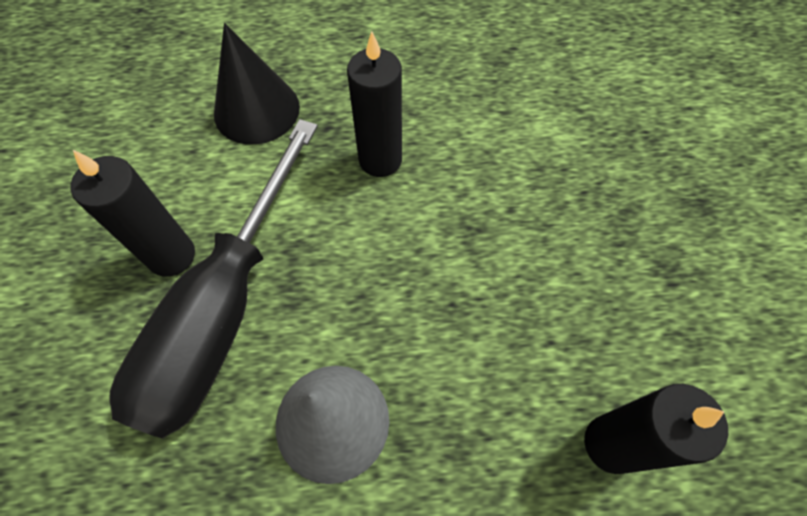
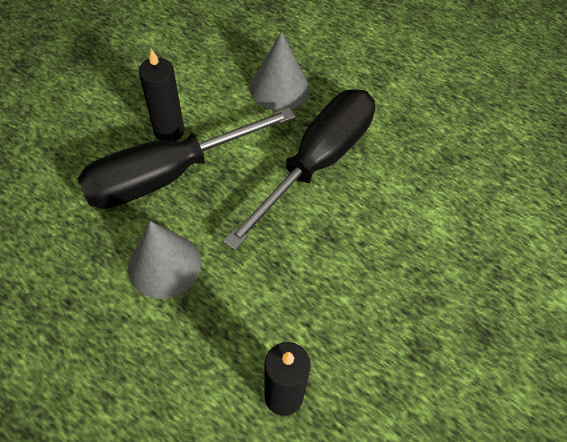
camera: 40 degrees right, 5 degrees down
black cone [214,23,300,145] -> grey cone [250,31,310,111]
black candle [347,32,402,177] -> black screwdriver [223,90,375,250]

